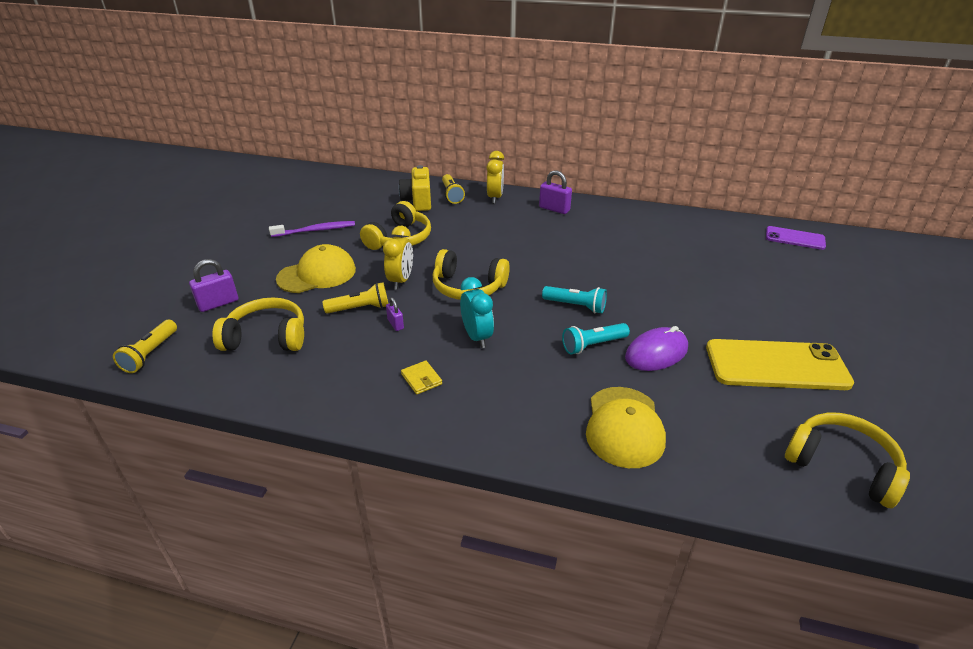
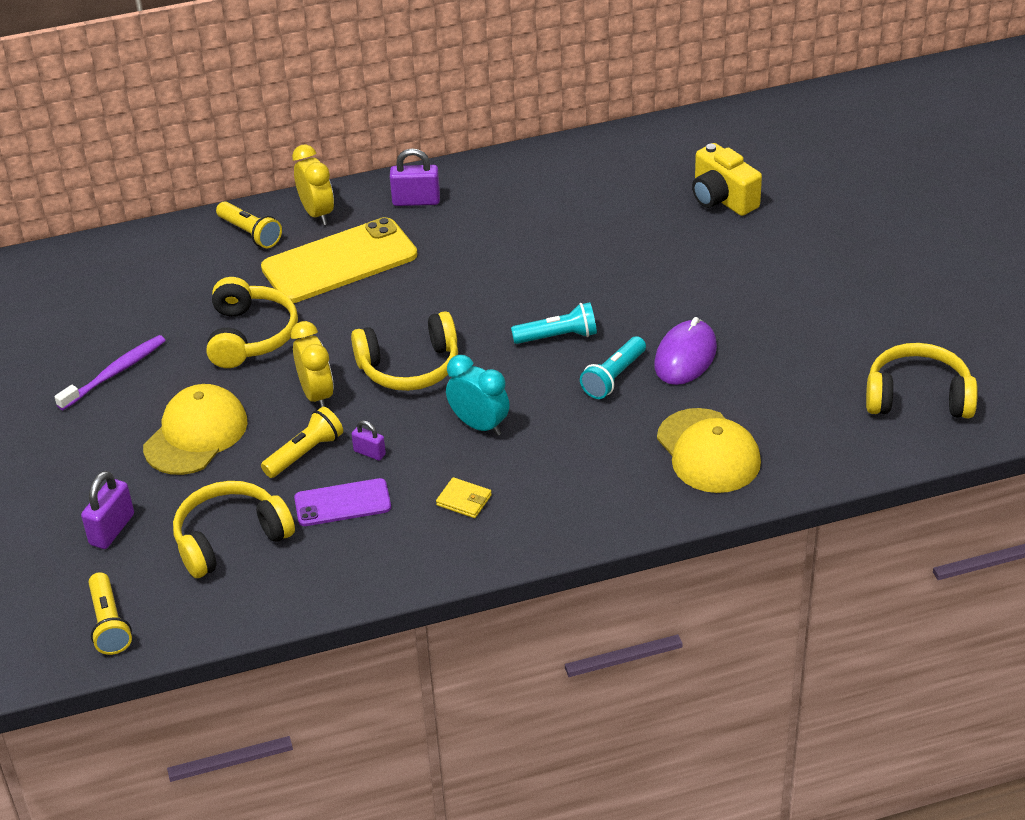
camera: 30 degrees left, 5 degrees up
yellow camera [399,165,431,211] -> yellow camera moved to [692,143,762,216]
yellow phone [706,339,854,390] -> yellow phone moved to [261,217,417,303]
purple phone [766,226,826,250] -> purple phone moved to [294,478,391,526]

